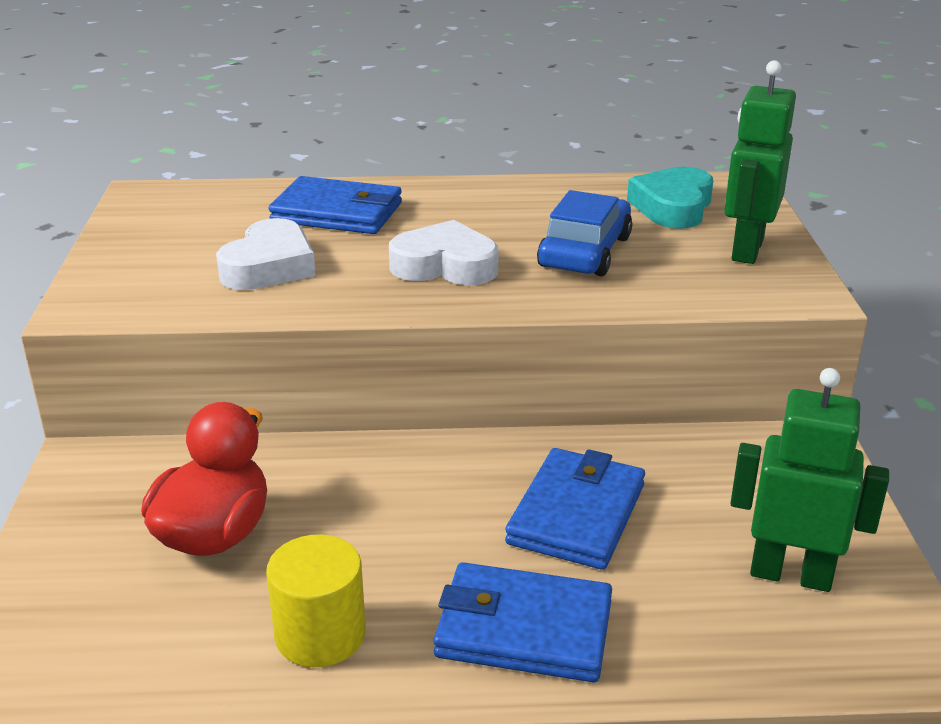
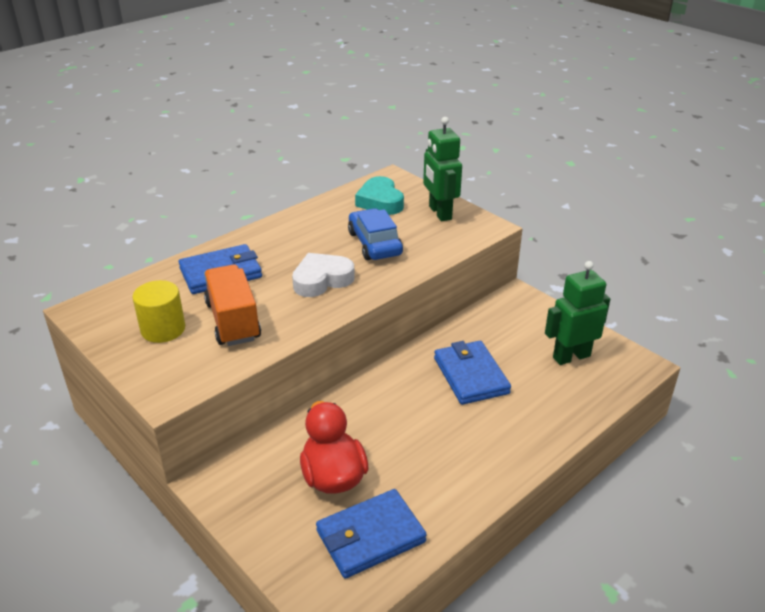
camera: 40 degrees left, 5 degrees up
white heart [216,218,316,290] -> orange truck [204,265,261,346]
yellow cylinder [266,534,366,667] -> yellow cylinder moved to [132,280,185,343]
blue wallet [433,562,612,682] -> blue wallet moved to [316,489,427,579]

